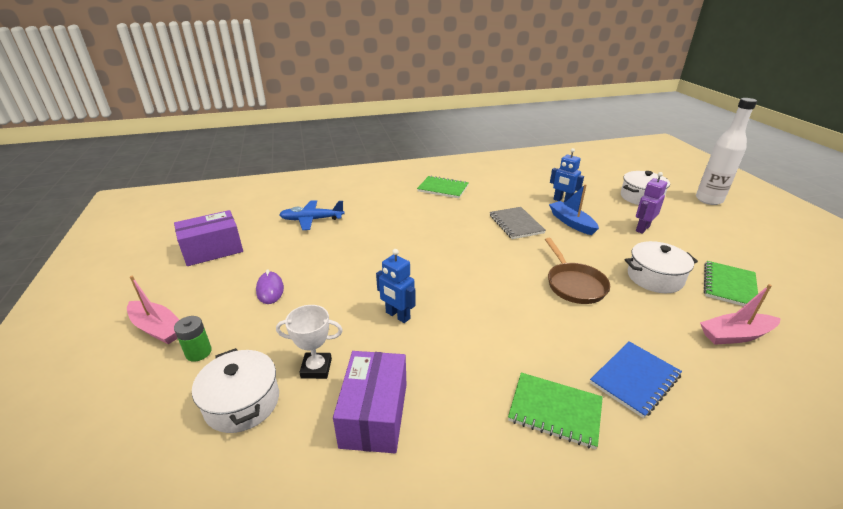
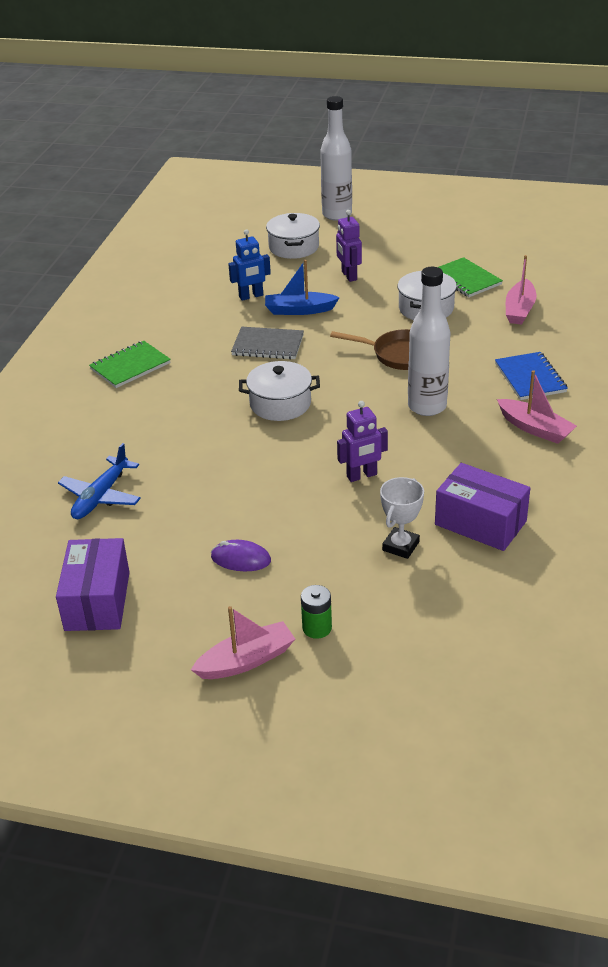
camera: 60 degrees left, 5 degrees up
white pot [192,348,279,433] -> white pot moved to [239,361,320,421]
blue robot [376,249,416,323] -> purple robot [337,401,388,482]
green notebook [508,373,603,449] -> pink boat [497,370,577,444]
none -> white bottle [408,267,451,416]

